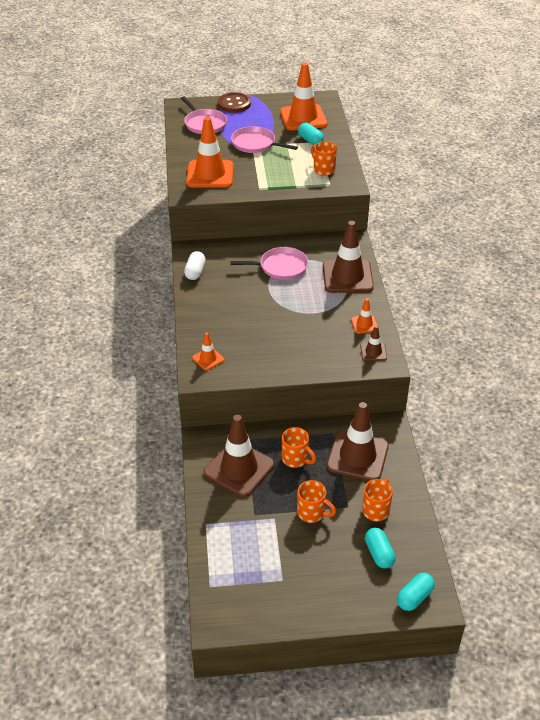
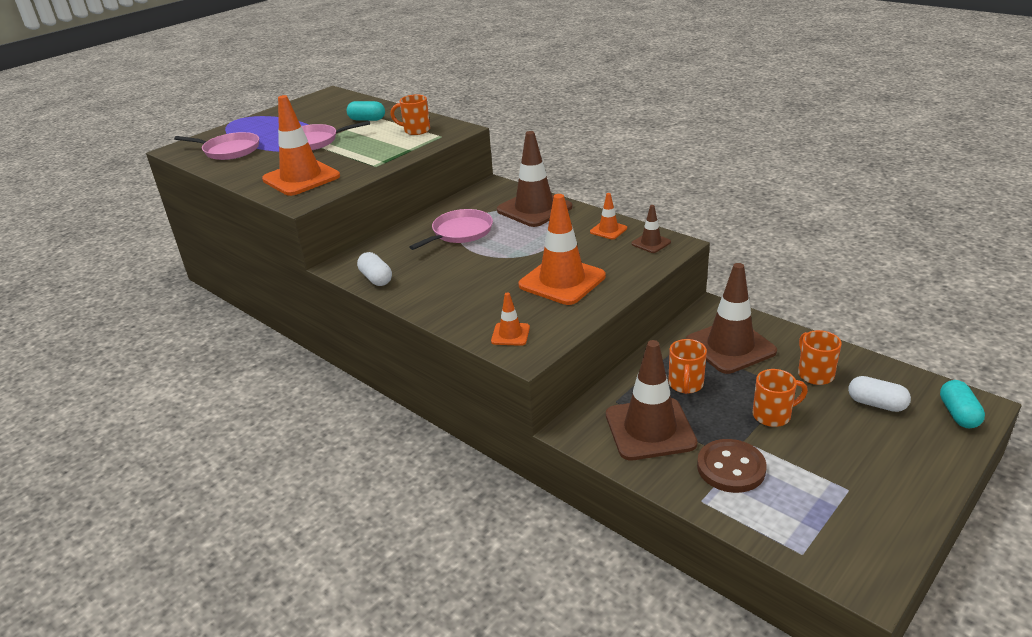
camera: 40 degrees left, 10 degrees down
brown button [218,92,251,113] -> brown button moved to [697,439,767,493]
orange traffic cone [280,63,327,130] -> orange traffic cone moved to [518,194,606,305]
orange mug [282,427,316,468] -> orange mug turned 105 degrees clockwise [668,339,707,394]
turquoise capsule [365,528,395,569] -> white capsule [848,376,911,412]

